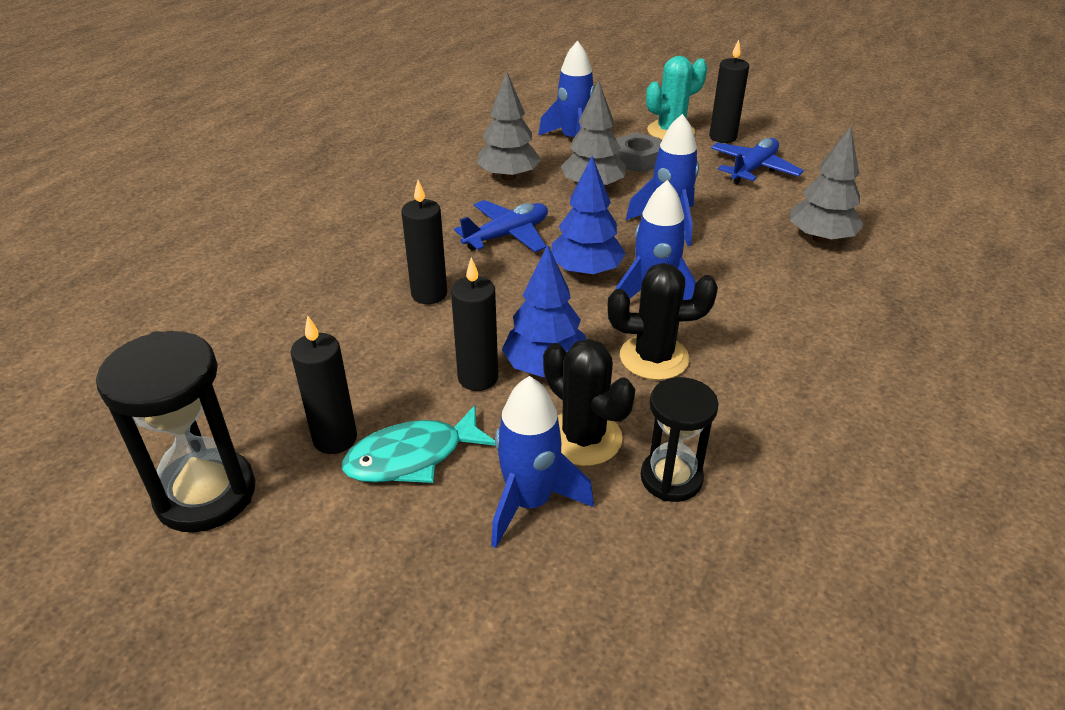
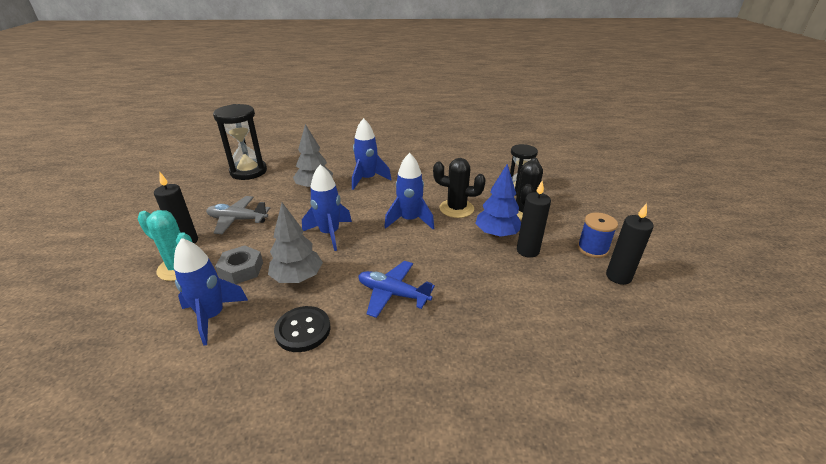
camera: 120 degrees left, 5 degrees down
black hourglass [96,331,255,532] -> black hourglass moved to [213,104,267,180]
turquoise fish [342,405,495,483] -> blue spool [577,213,618,258]
black candle [401,180,447,304] -> none
grey tree [477,71,541,181] -> black button [274,306,330,352]
blue rocket [491,376,594,548] -> blue rocket moved to [352,118,391,190]
blue tree [551,156,626,277] -> none
black cactus [608,263,718,380] -> black cactus turned 45 degrees counterclockwise [433,158,486,218]
blue plane [711,138,804,185] -> grey plane [206,196,270,234]

